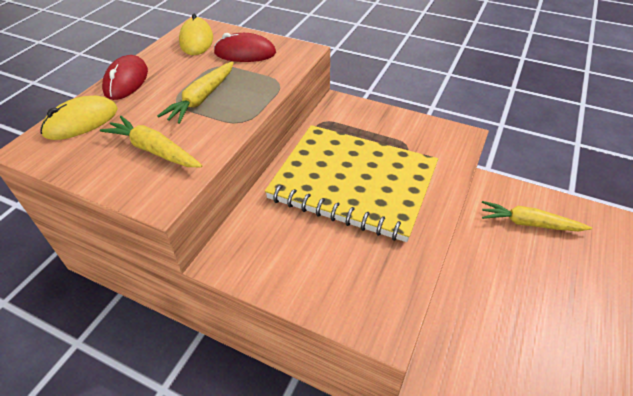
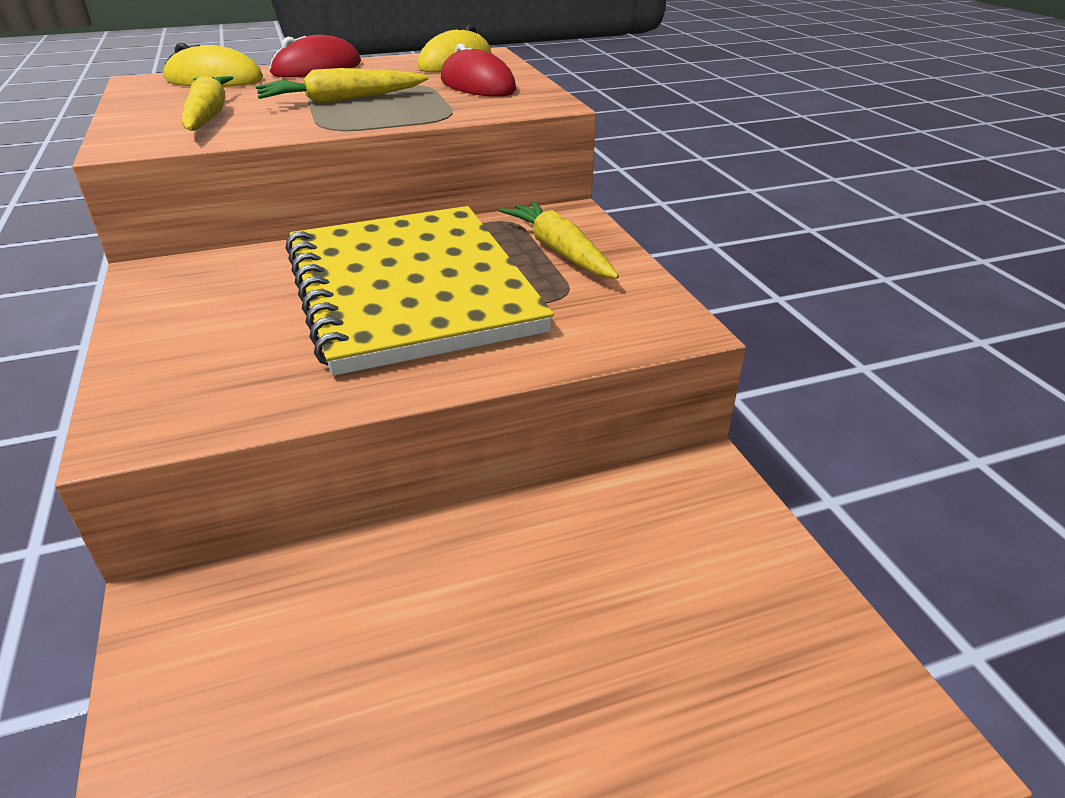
camera: 45 degrees right, 10 degrees down
yellow carrot [482,201,592,231] -> yellow carrot moved to [499,201,619,279]

